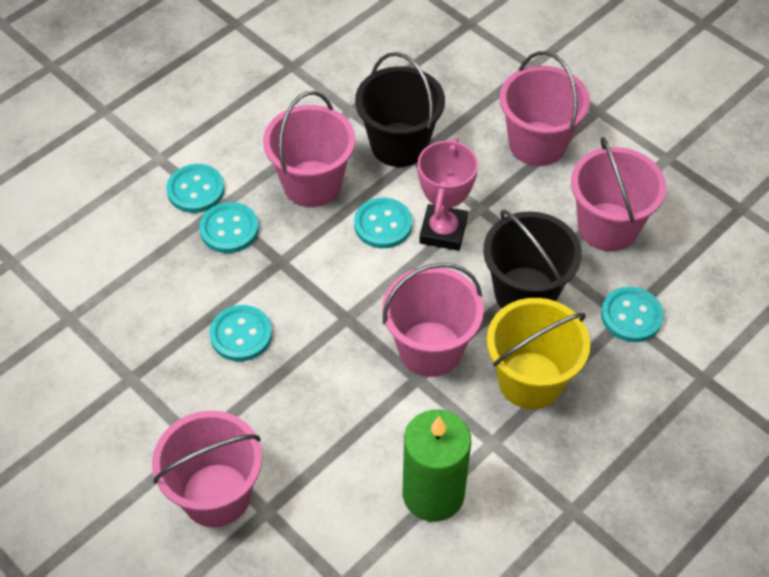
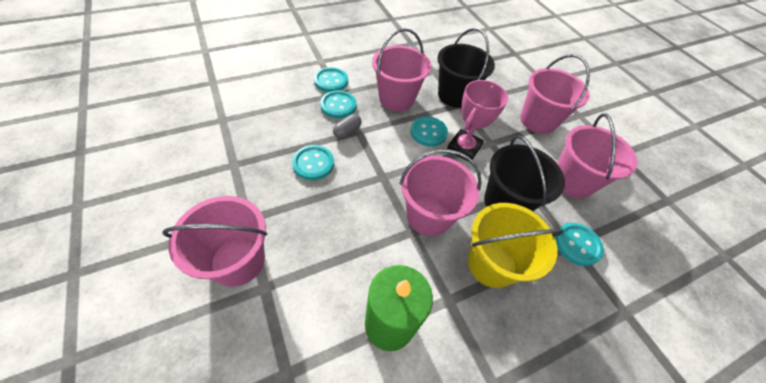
camera: 15 degrees right, 0 degrees up
none -> grey capsule [333,114,362,139]

